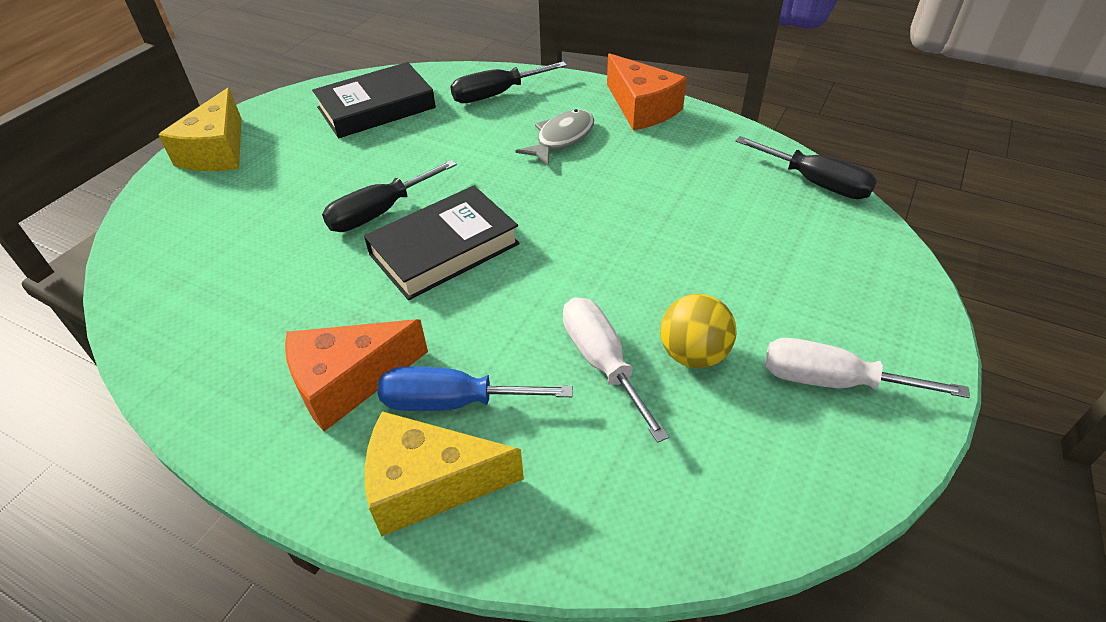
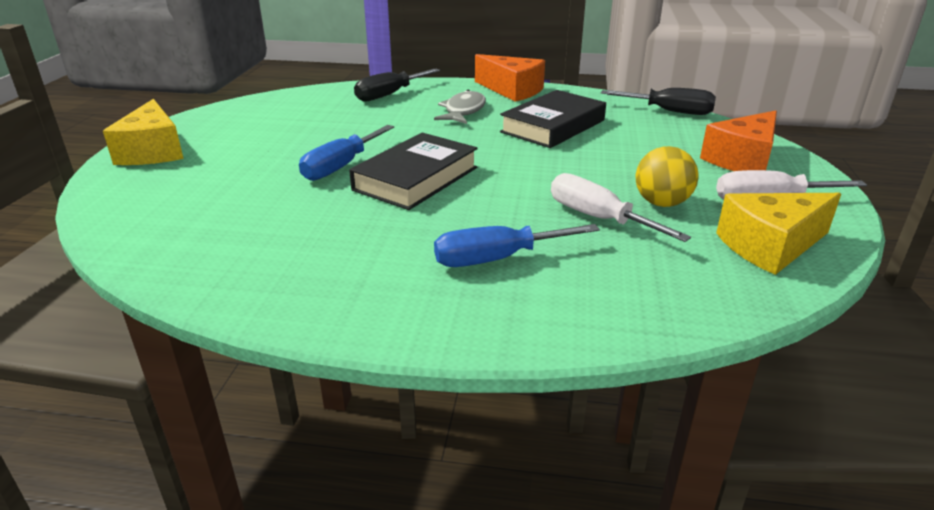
camera: 20 degrees left, 15 degrees down
orange cheese [285,319,428,431] -> orange cheese moved to [700,110,777,171]
black book [312,62,436,138] -> black book moved to [500,90,606,148]
black screwdriver [322,160,457,232] -> blue screwdriver [299,125,394,181]
yellow cheese [365,411,524,537] -> yellow cheese moved to [716,193,841,275]

